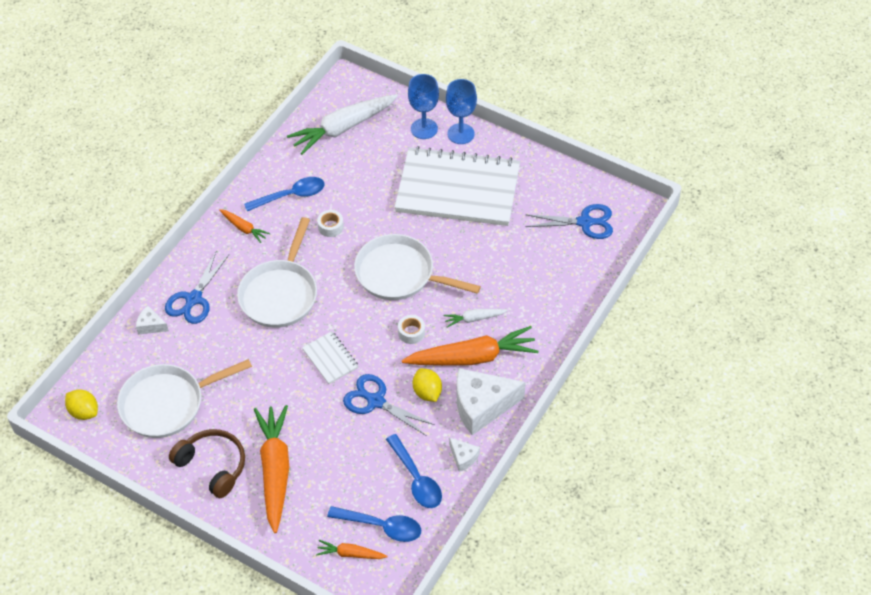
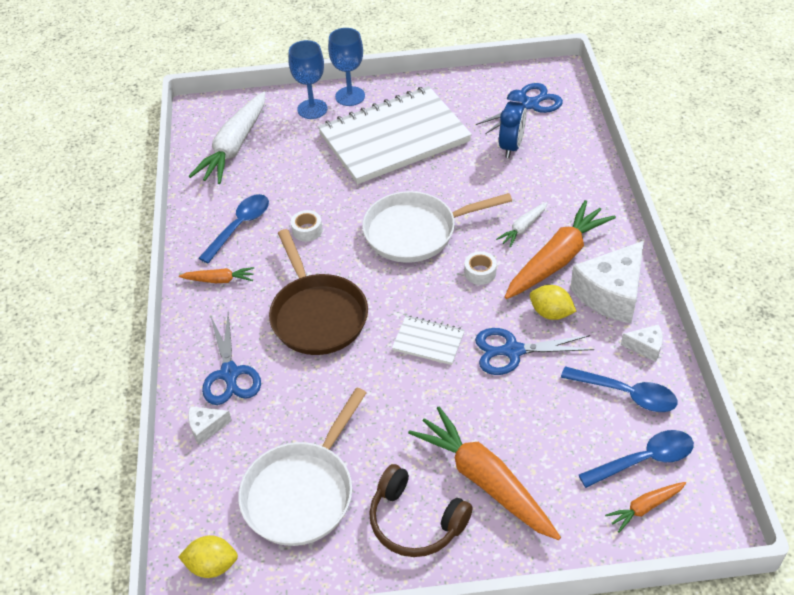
camera: 35 degrees left, 5 degrees down
brown headphones [169,429,245,498] -> brown headphones turned 150 degrees counterclockwise [369,464,473,557]
white pan [237,217,317,328] -> brown pan [269,229,368,355]
none -> blue clock [499,90,527,158]

